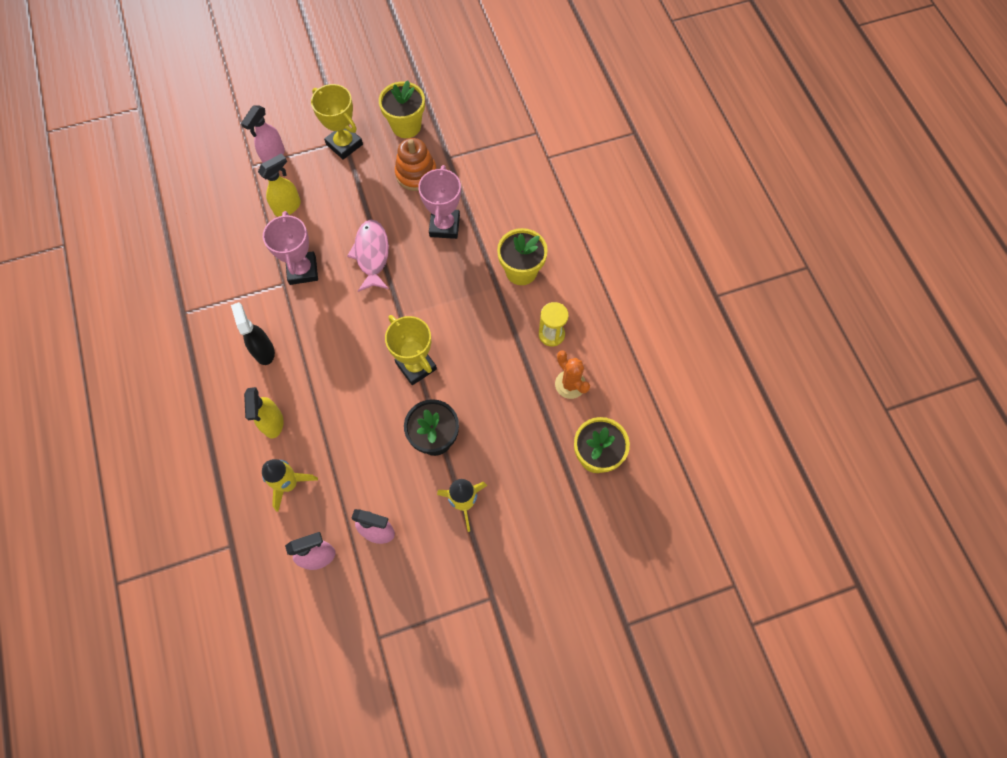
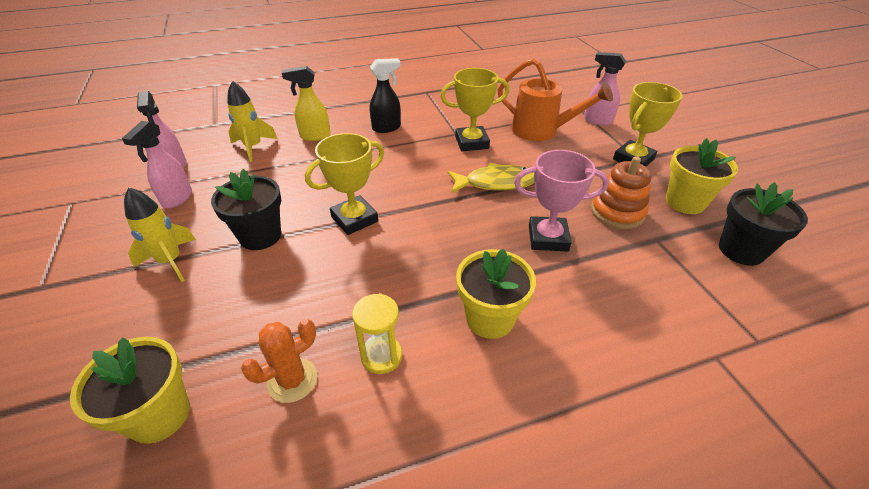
camera: 90 degrees right, 25 degrees down
yellow spray bottle [258,153,301,217] -> orange watering can [498,58,613,141]
pink trophy [263,211,318,285] -> yellow trophy [440,68,509,151]
pink fish [347,220,389,292] -> yellow fish [447,163,535,193]
none -> black flower pot [719,182,808,266]

